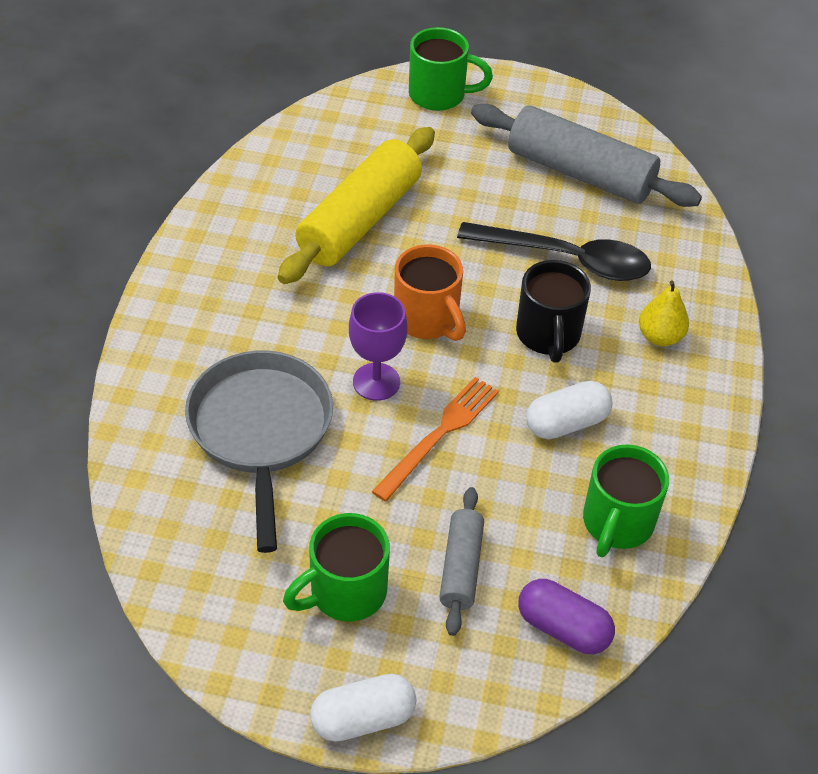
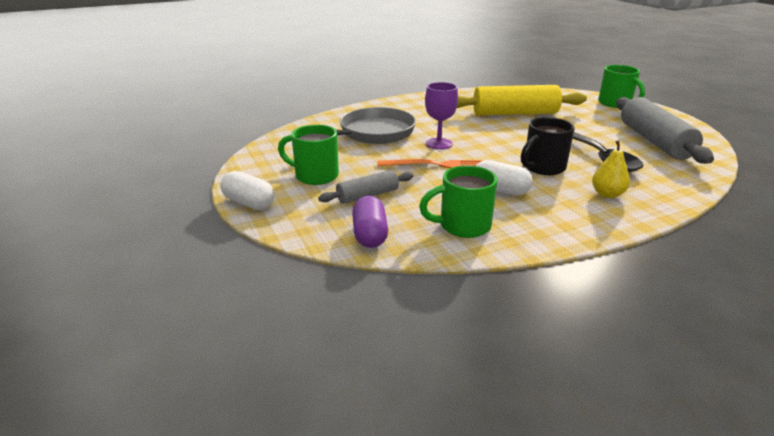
camera: 55 degrees right, 20 degrees down
orange mug [394,245,466,341] -> none

